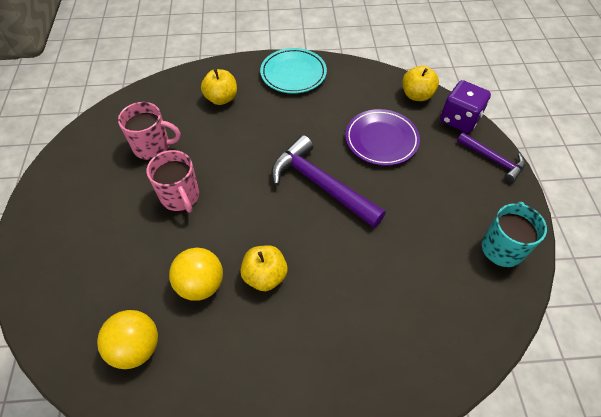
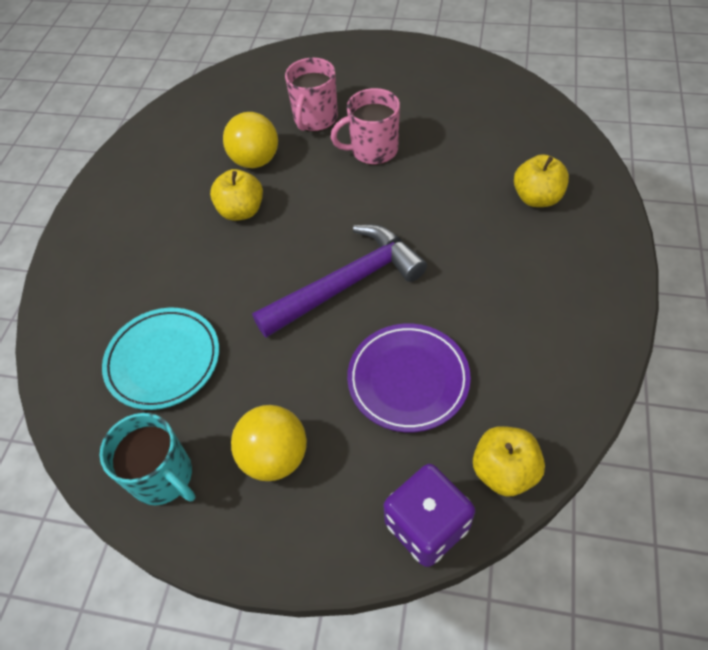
camera: 110 degrees right, 0 degrees up
yellow ball [97,310,158,369] -> yellow ball moved to [231,405,307,481]
pink mug [118,102,181,160] -> pink mug moved to [285,58,338,131]
turquoise plate [260,48,327,94] -> turquoise plate moved to [102,308,219,410]
purple hammer [457,133,525,183] -> none

